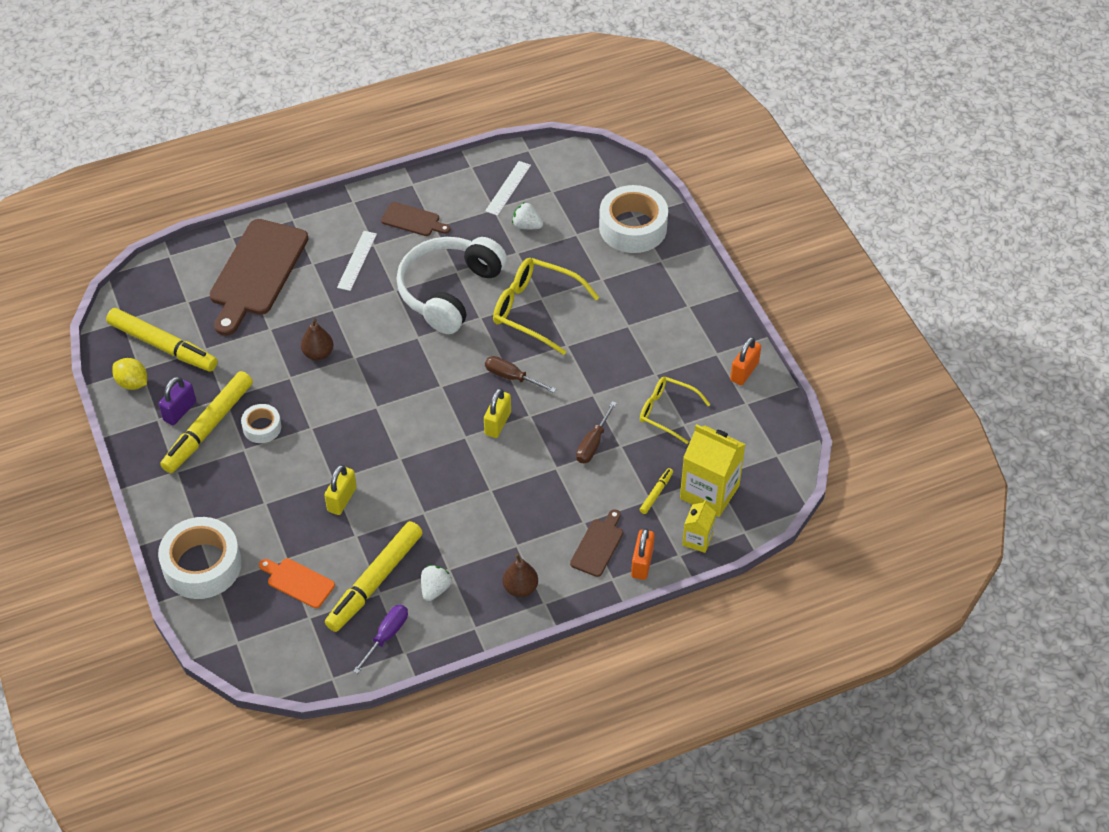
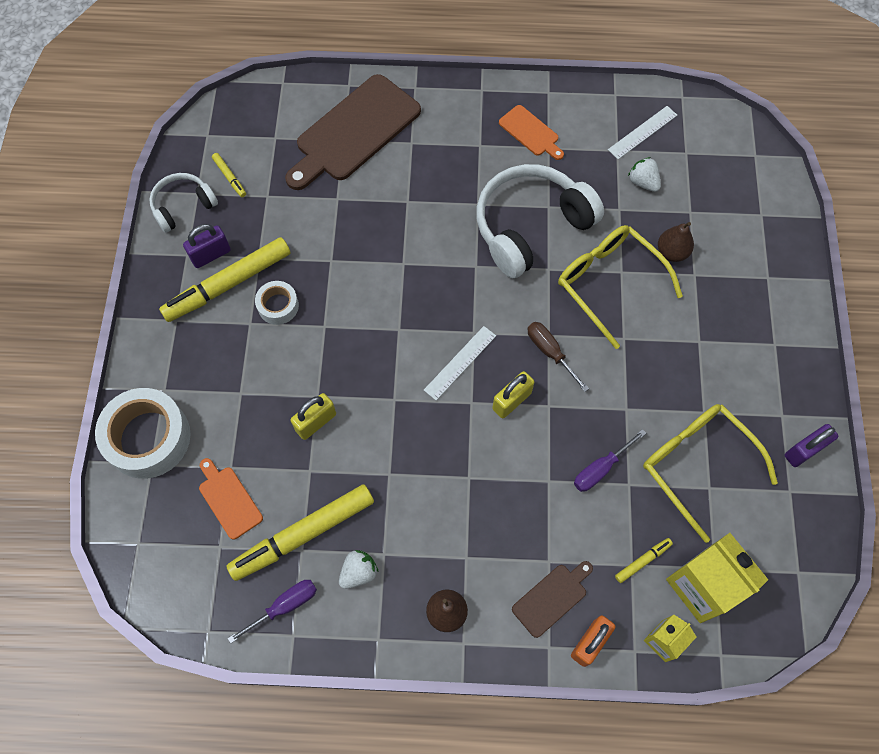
camera: 25 degrees right, 15 degrees up
yellow marker [106,308,218,372] -> yellow marker [212,153,246,197], size x0.43
yellow lemon [112,358,147,390] -> white headphones [149,173,218,233]
brown pear [301,319,333,360] -> brown pear moved to [658,222,694,262]
white ruler [337,231,377,291] -> white ruler moved to [424,326,496,400]
brown cutting board [381,202,450,236] -> orange cutting board [499,105,564,160]
brown screwdriver [576,401,617,463] -> purple screwdriver [574,429,646,492]
white tape [599,185,668,253] -> none
yellow glasses [640,377,711,444] -> yellow glasses [643,404,778,543], size x1.54
orange padlock [730,337,761,385] -> purple padlock [785,424,838,467]

